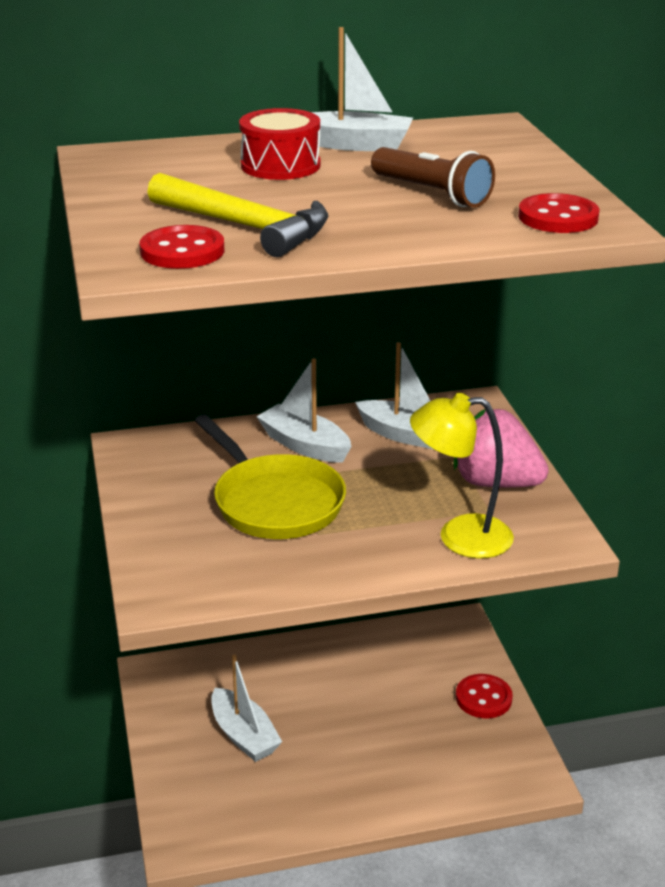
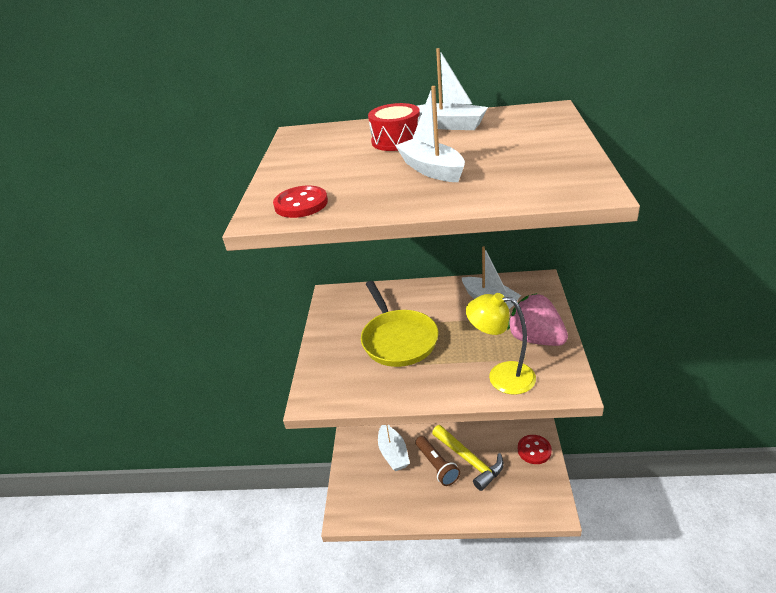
camera: 20 degrees right, 5 degrees up
yellow hammer [147,173,329,257] -> yellow hammer moved to [432,425,504,491]
white boat [256,358,351,463] -> white boat moved to [395,86,465,182]
brown flashlight [371,147,495,208] -> brown flashlight moved to [415,436,460,486]
red button [518,193,600,233] -> none

